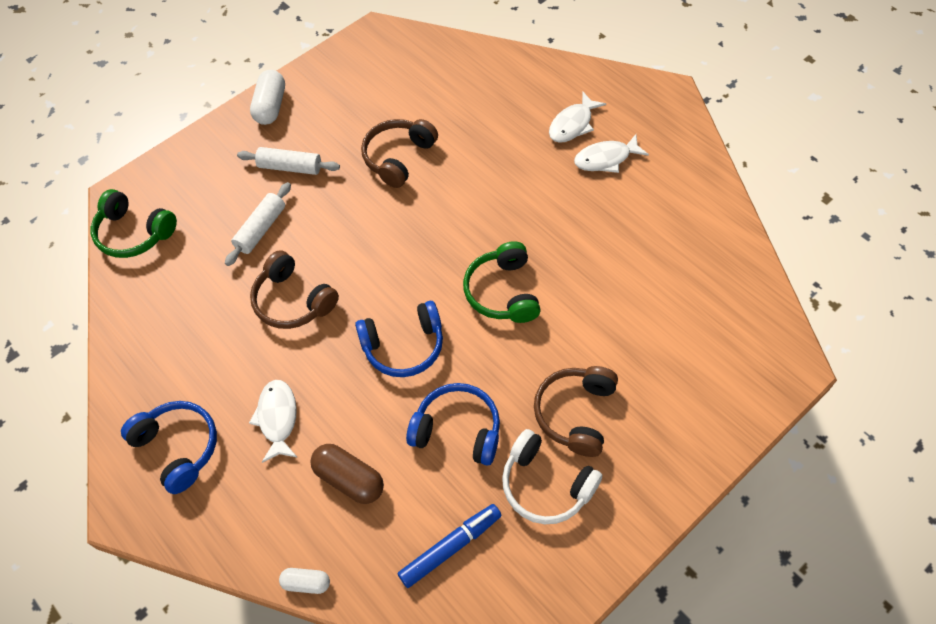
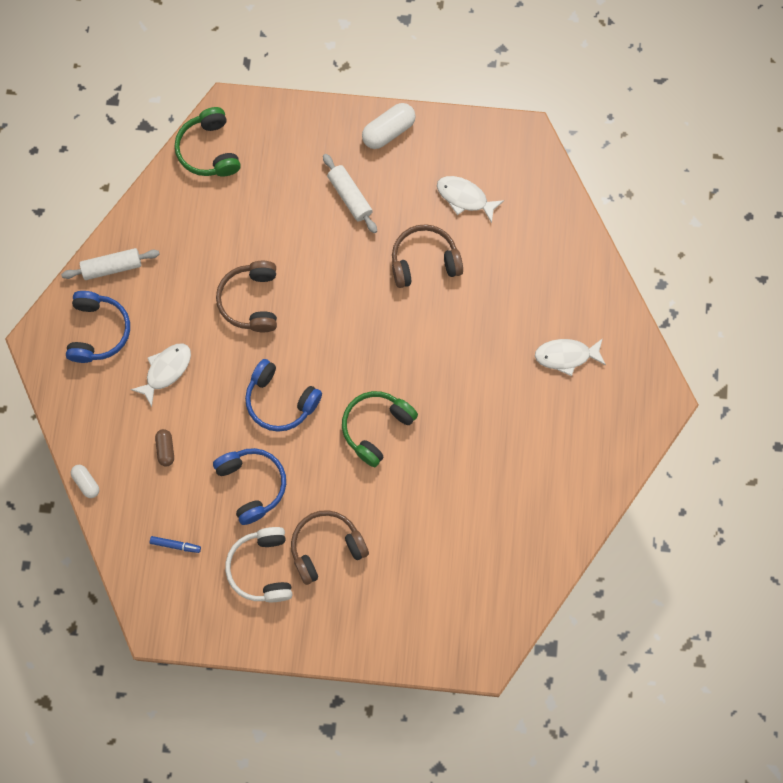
camera: 45 degrees right, 15 degrees up
white rolling pin [225,182,291,266] -> white rolling pin moved to [61,248,160,280]
brown capsule [310,444,384,504] -> brown capsule [155,429,174,466], size x0.59
blue marker [398,504,502,588] -> blue marker [150,536,201,553], size x0.57
white fish [574,134,649,173] -> white fish moved to [437,176,504,223]

